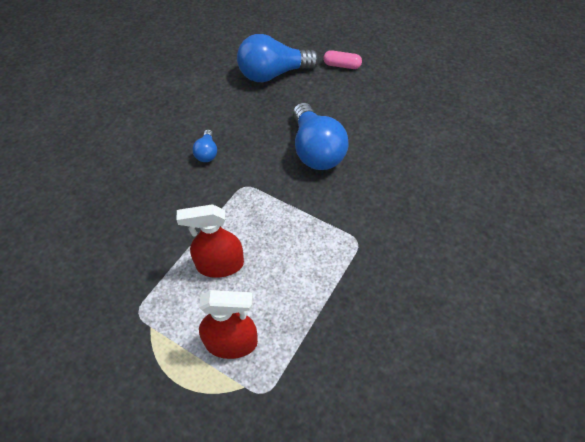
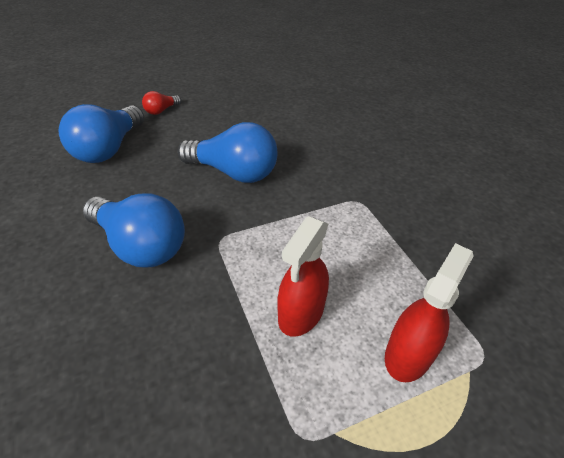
camera: 55 degrees left, 10 degrees down
blue light bulb [192,129,217,162] -> blue light bulb [83,193,185,267], size x2.12
pink capsule [323,50,362,69] -> red light bulb [142,91,181,115]

